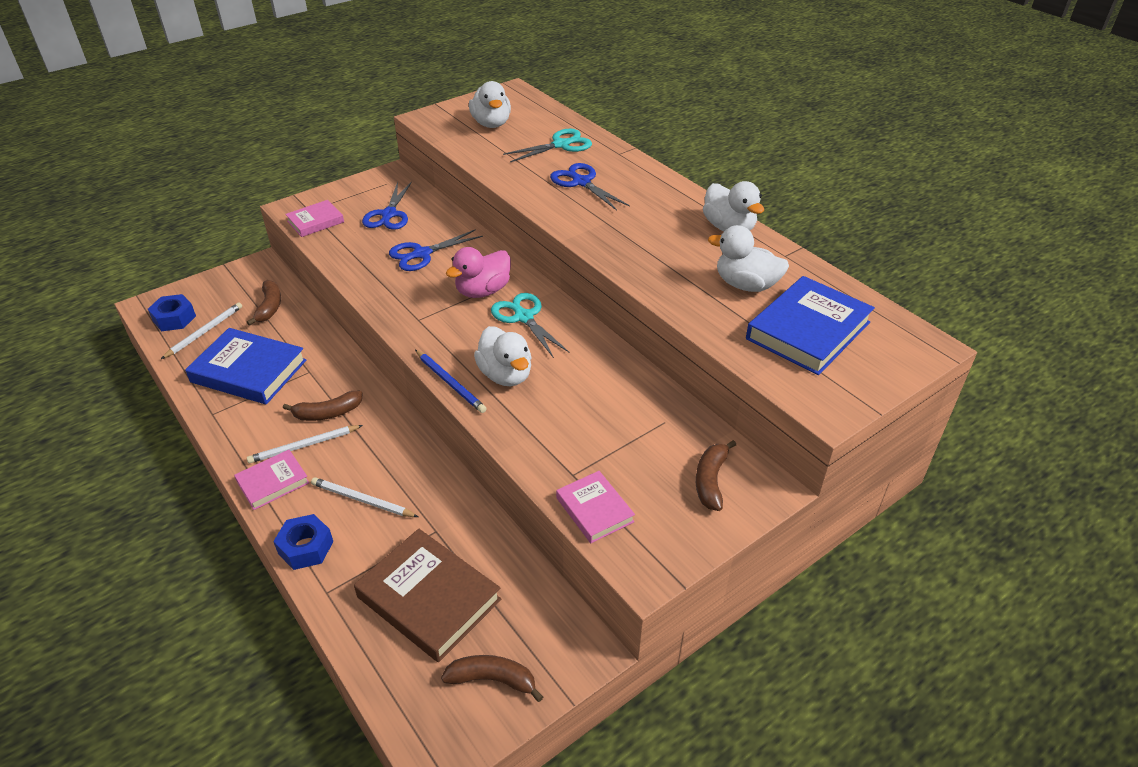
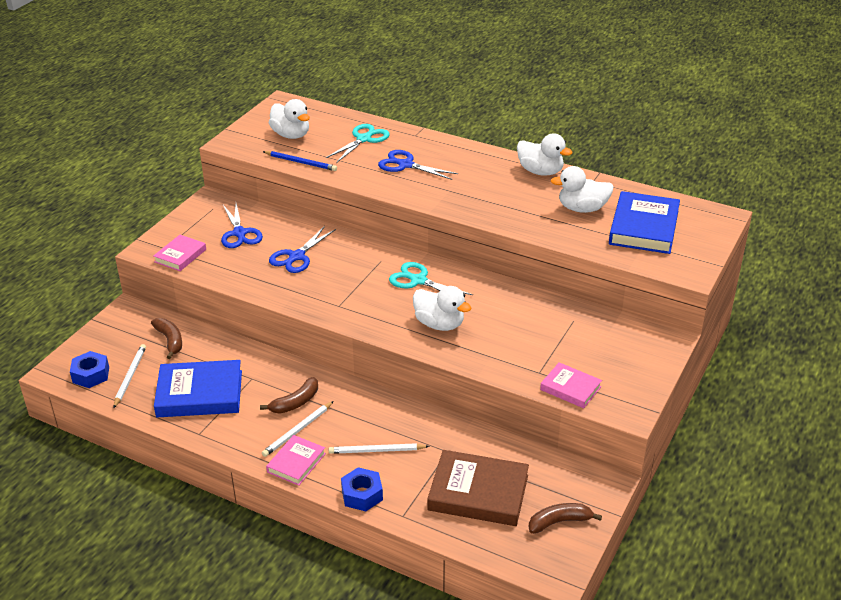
camera: 25 degrees left, 5 degrees down
blue pencil [415,350,487,413] -> blue pencil moved to [263,151,337,171]
pink duck [446,247,511,298] -> none
brown banana [696,440,736,511] -> none

